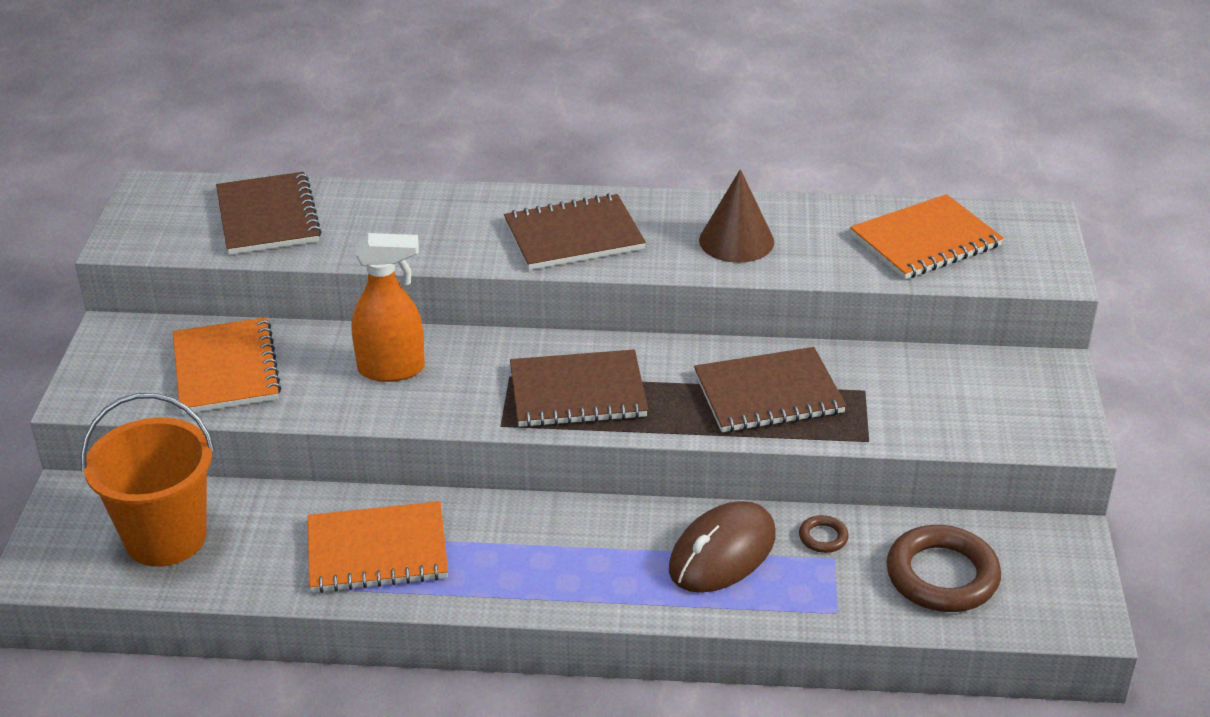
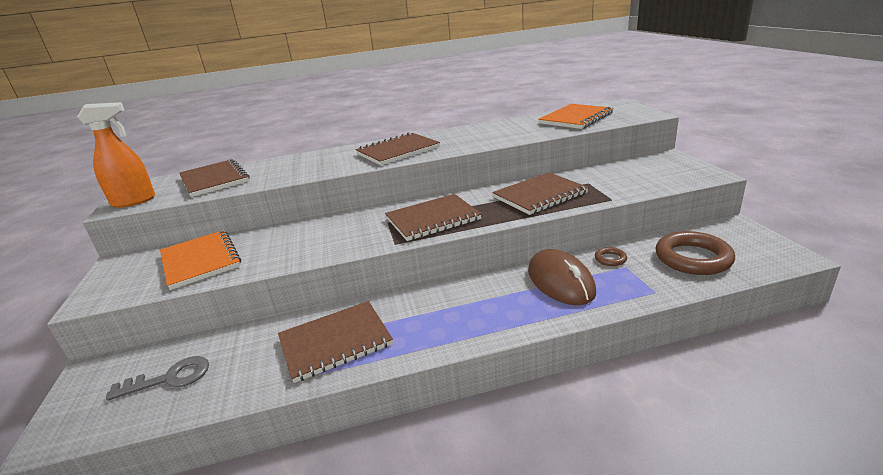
camera: 15 degrees left, 10 degrees down
orange bucket [81,393,215,567] -> grey key [106,356,209,401]
orange notebook [308,501,448,593] -> brown notebook [278,301,393,383]
orange spray bottle [352,233,425,382] -> orange spray bottle moved to [77,102,155,208]
brown mouse [669,501,776,593] -> brown mouse turned 45 degrees counterclockwise [528,249,596,305]
brown cone [699,169,774,263] -> none

